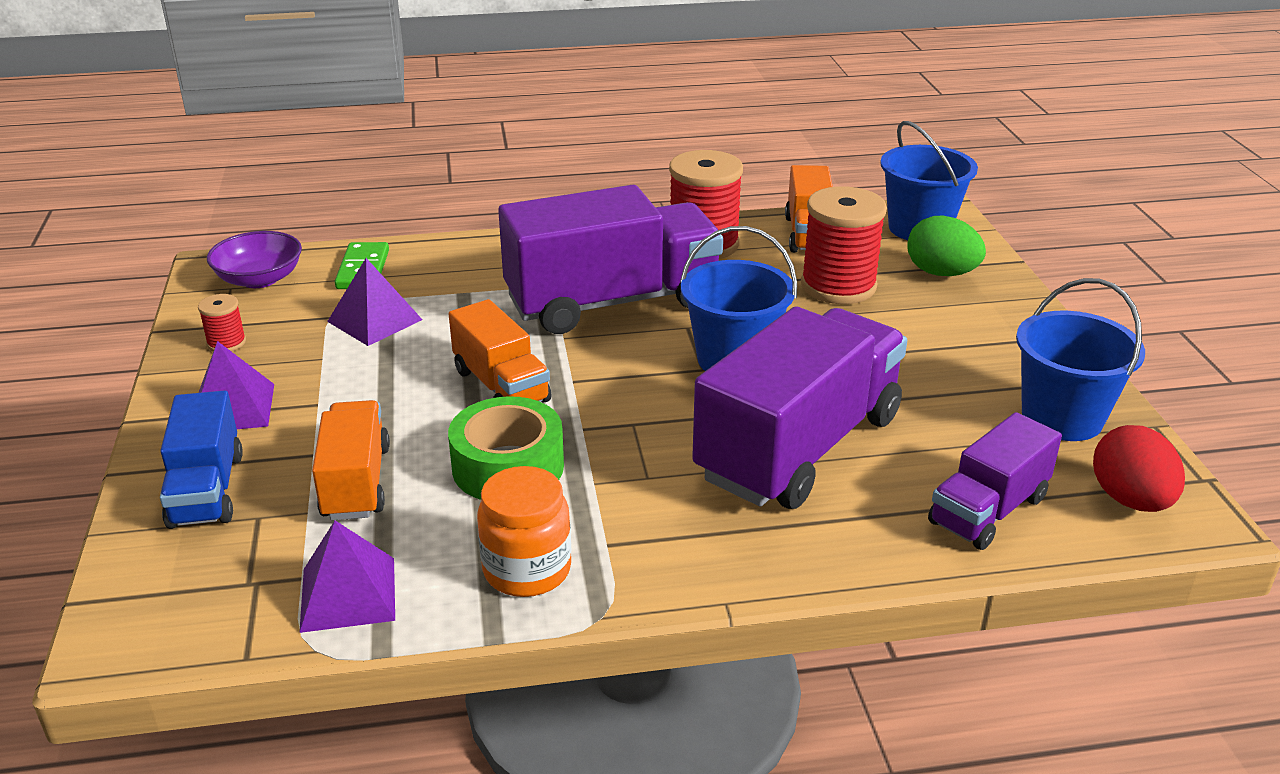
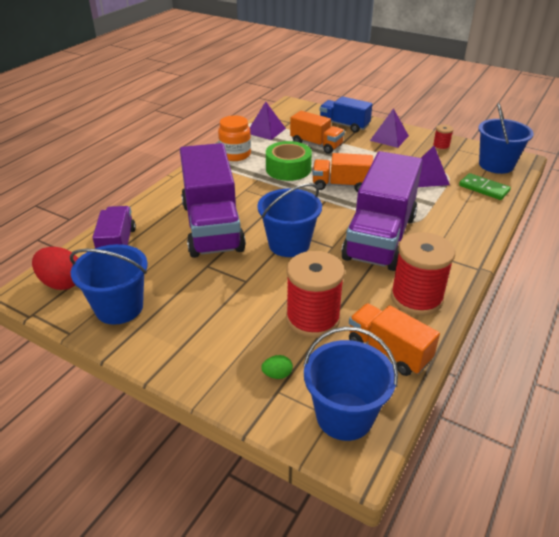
camera: 130 degrees right, 5 degrees up
purple bowl [207,231,302,288] -> blue bucket [478,103,534,174]
green egg [907,216,986,276] -> green egg [261,355,293,379], size x0.49

